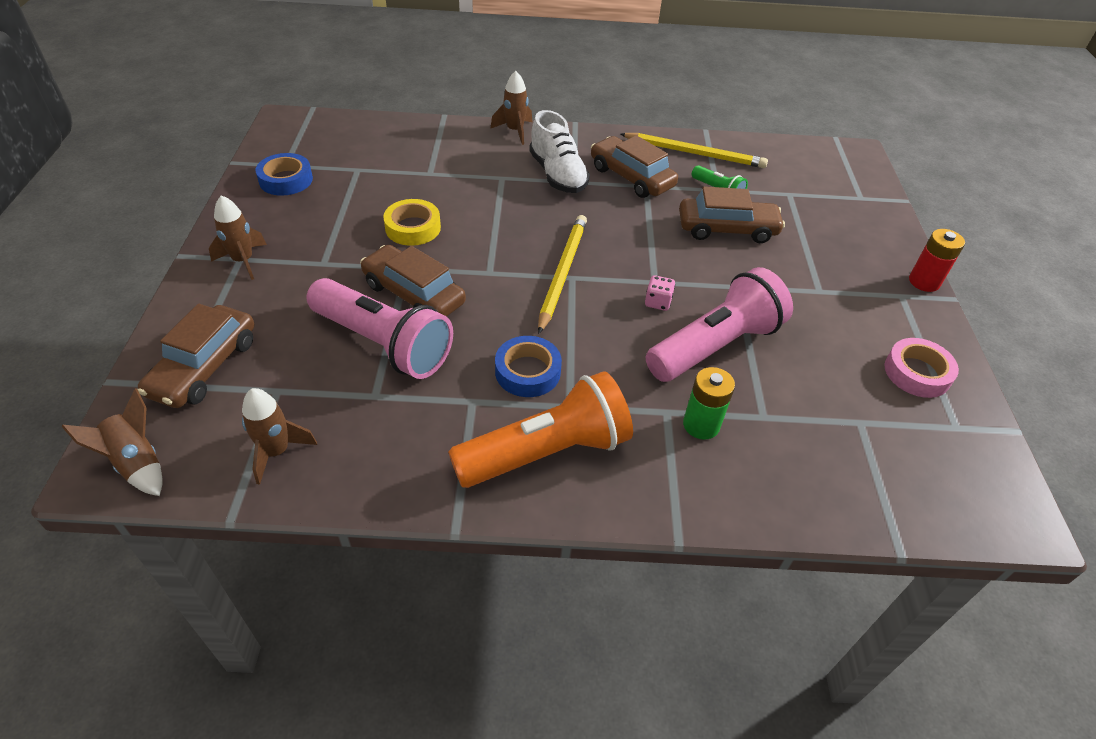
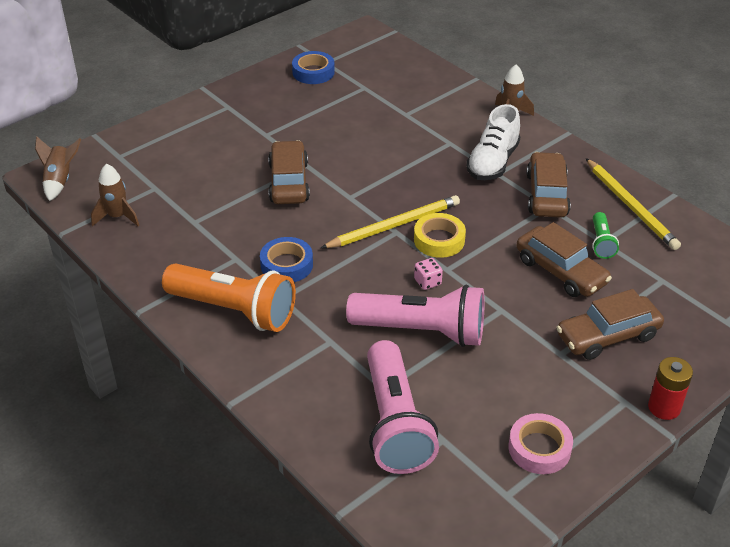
camera: 50 degrees right, 5 degrees down
brown car [138,304,254,408] -> brown car moved to [556,289,664,360]
brown rocket [209,195,267,280] -> none
pink flashlight [307,278,453,379] -> pink flashlight moved to [367,340,439,474]
yellow tape [383,199,441,246] -> yellow tape moved to [414,213,466,258]
green battery [683,367,735,440] -> none

